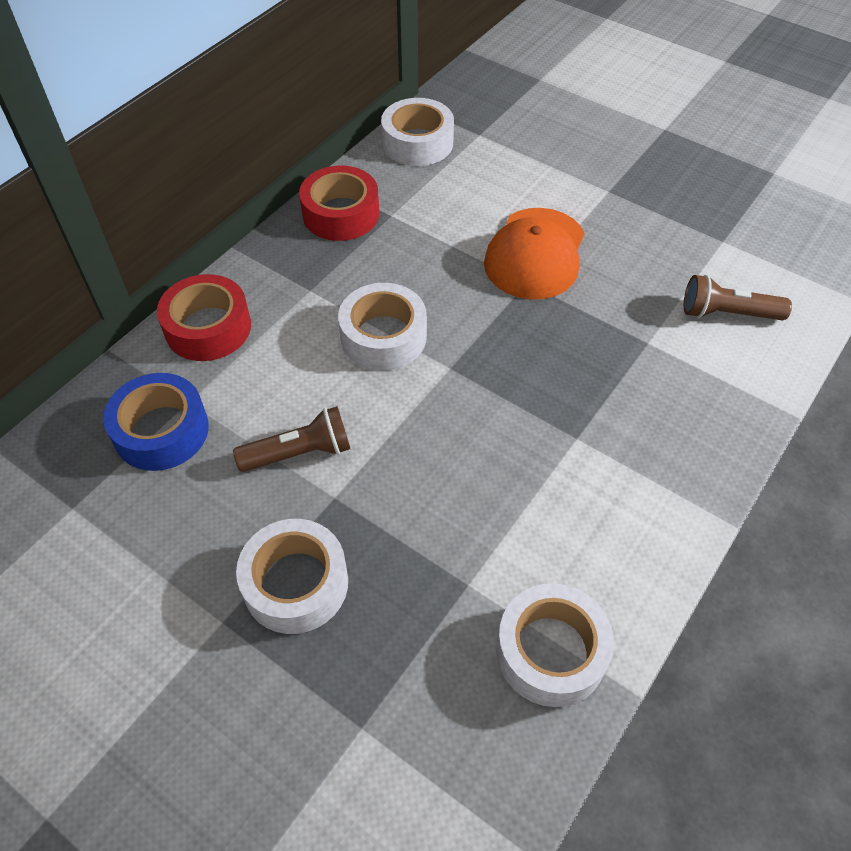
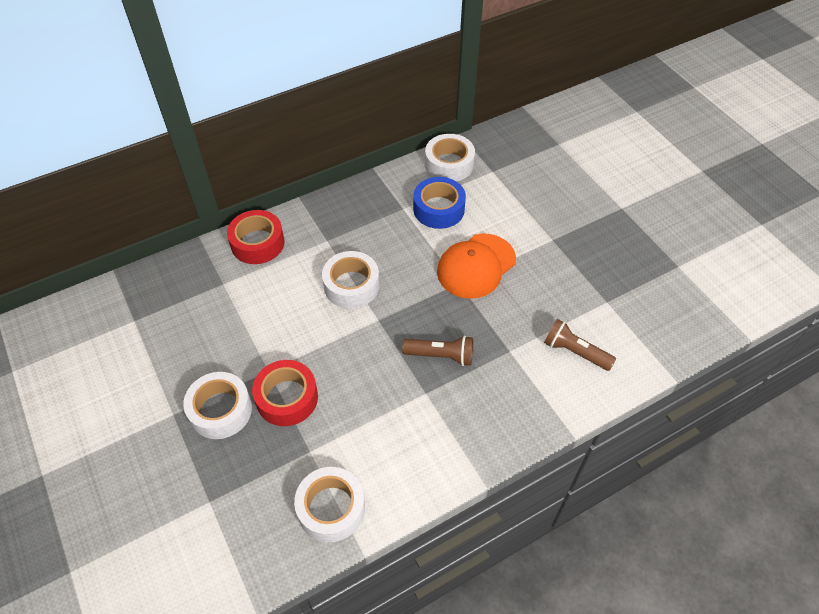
camera: 25 degrees right, 0 degrees up
blue tape [103,373,209,471] -> blue tape moved to [413,177,466,229]
brown flashlight [233,406,350,472] -> brown flashlight moved to [402,336,473,366]
red tape [299,166,379,241] -> red tape moved to [252,360,318,426]

